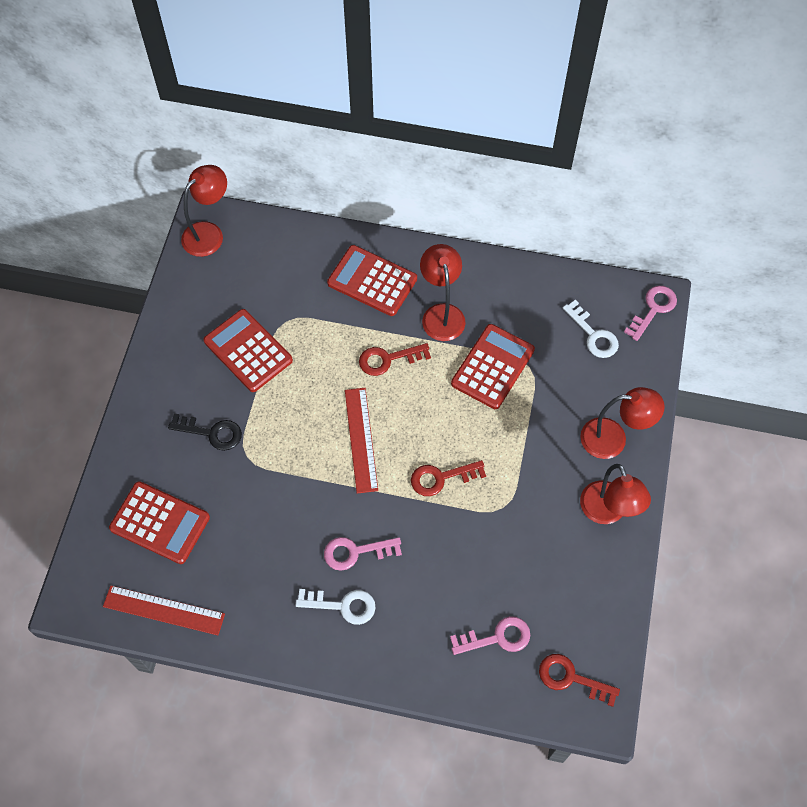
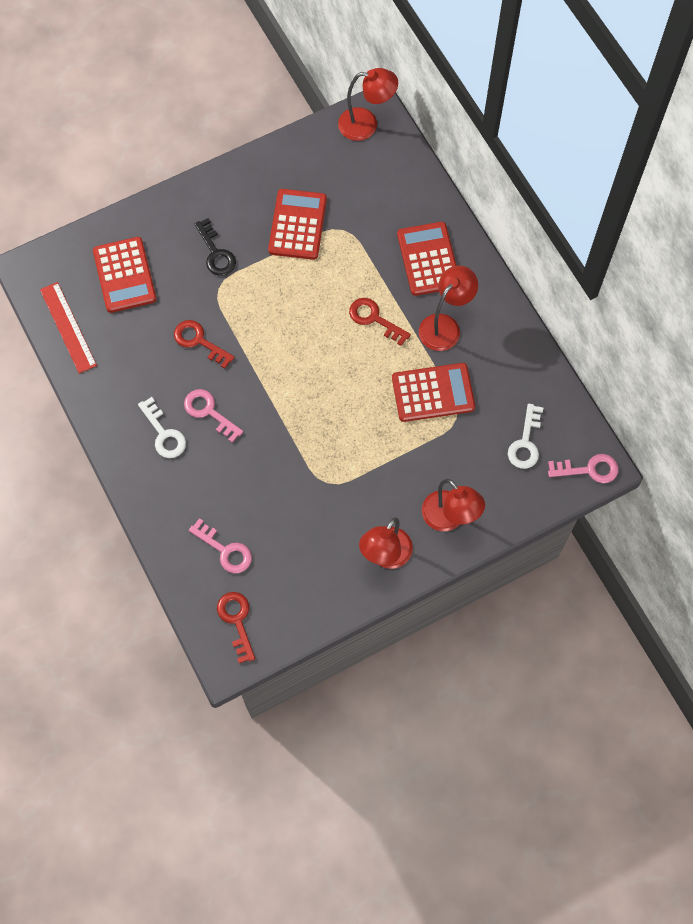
camera: 50 degrees right, 5 degrees up
red ruler [345,388,378,493] -> none
red key [411,460,486,496] -> red key moved to [174,320,235,369]

